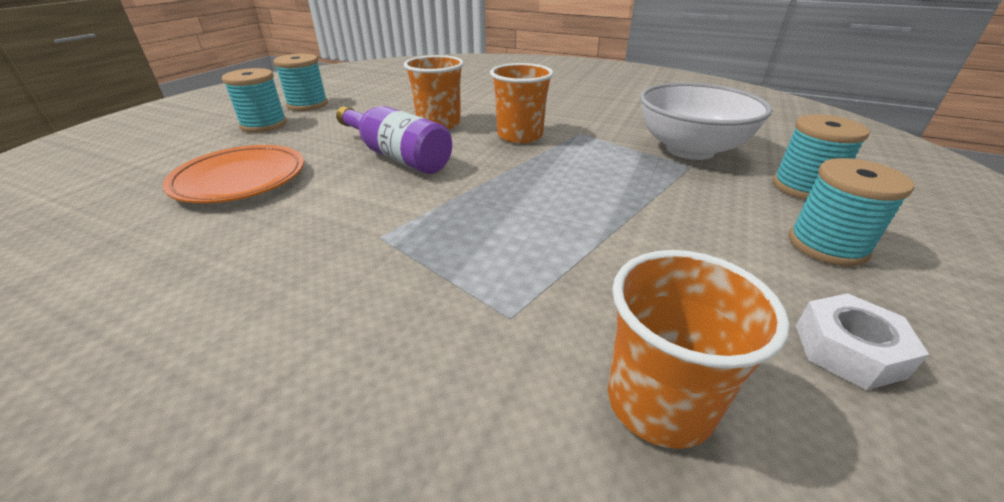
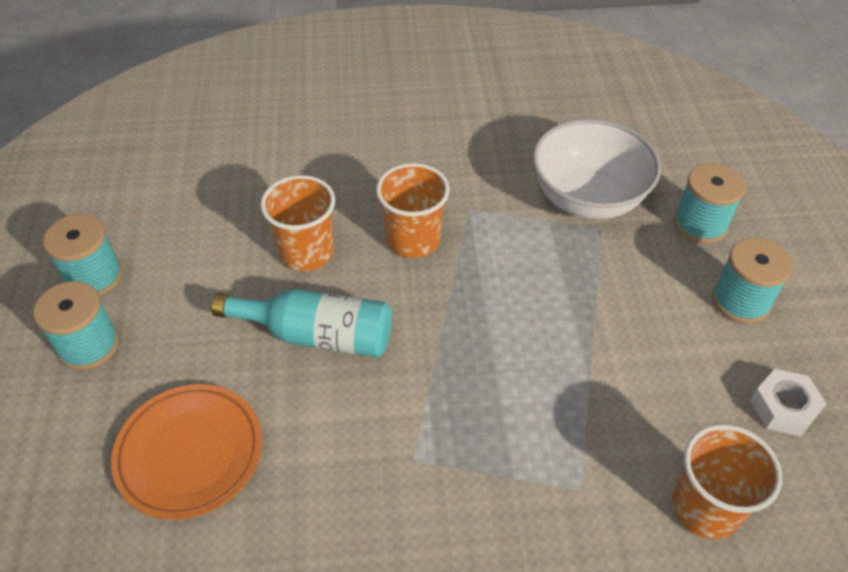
camera: 30 degrees left, 15 degrees up
purple bottle [336,106,452,174] -> turquoise bottle [211,289,392,358]

